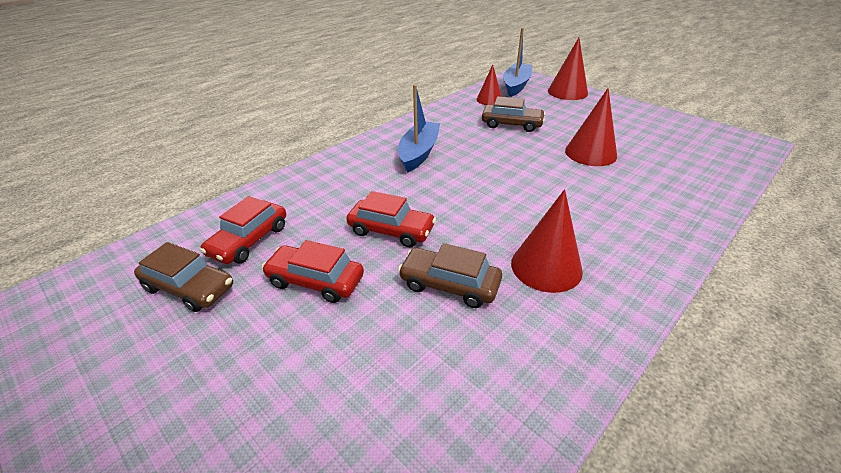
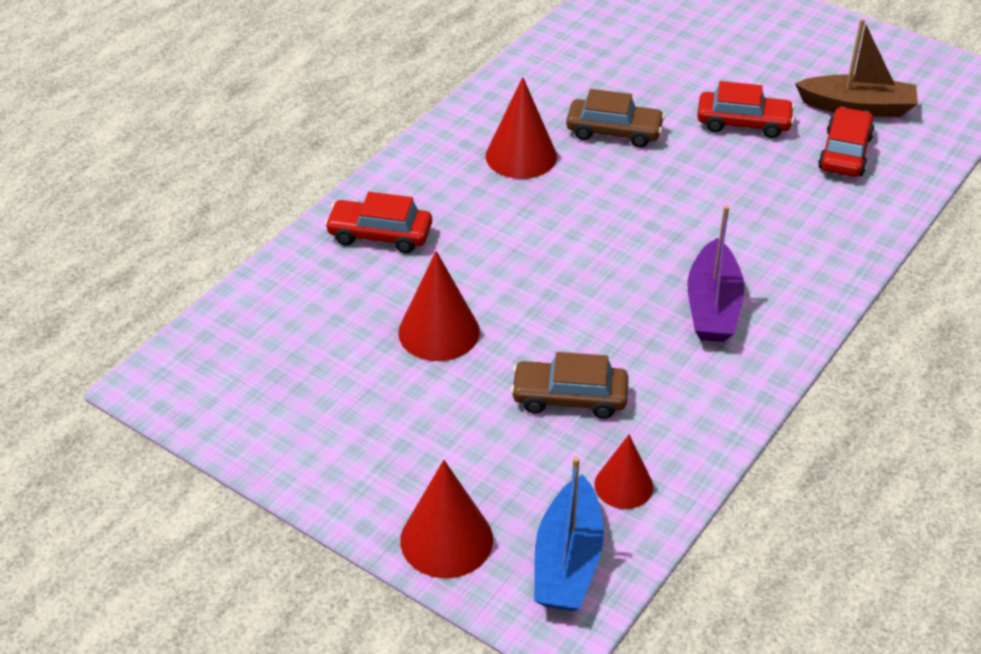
camera: 170 degrees right, 5 degrees up
brown car [134,242,233,312] -> brown boat [795,18,918,117]
red car [346,191,436,247] -> red car moved to [325,192,432,253]
blue boat [398,84,440,173] -> purple boat [687,205,744,342]

